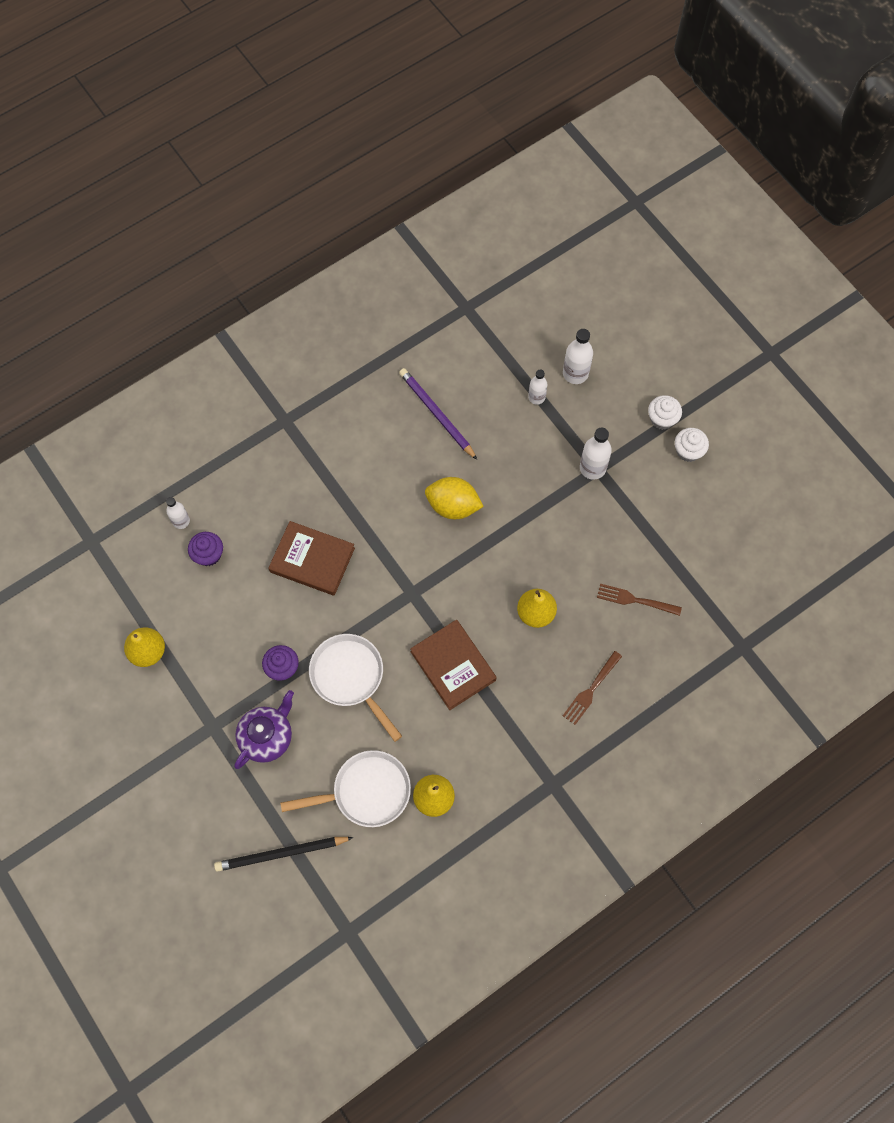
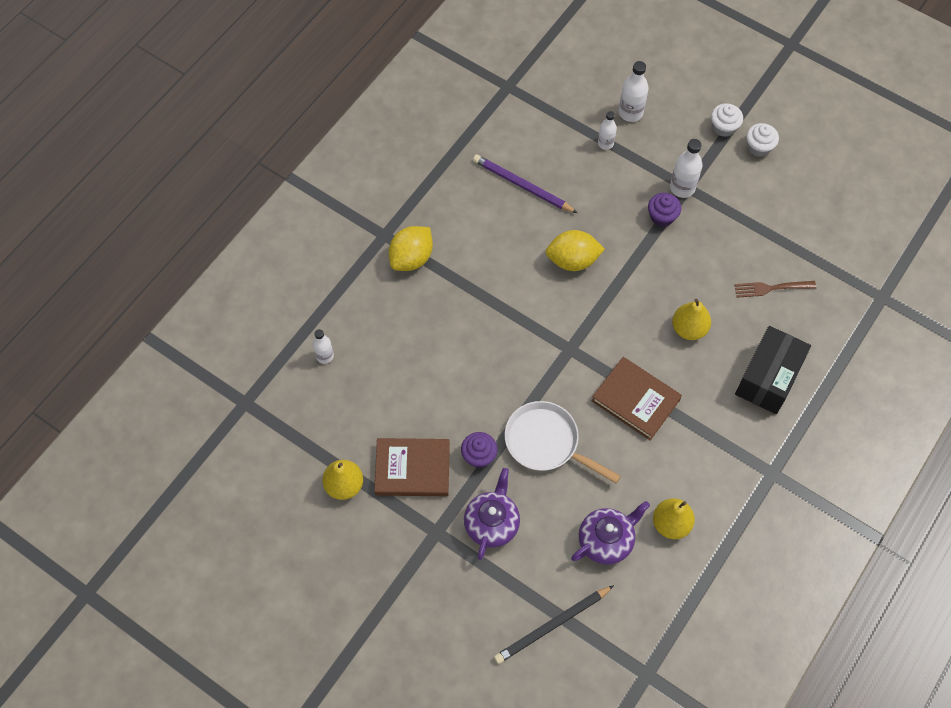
camera: 20 degrees left, 5 degrees down
purple cupcake [188,532,223,566] -> purple cupcake moved to [648,193,681,227]
brown book [269,521,355,596] -> brown book moved to [374,438,450,496]
white pan [280,750,411,827] -> purple teapot [571,501,650,565]
brown fork [563,651,622,725] -> black box [735,326,811,414]
none -> yellow lemon [389,226,433,271]

